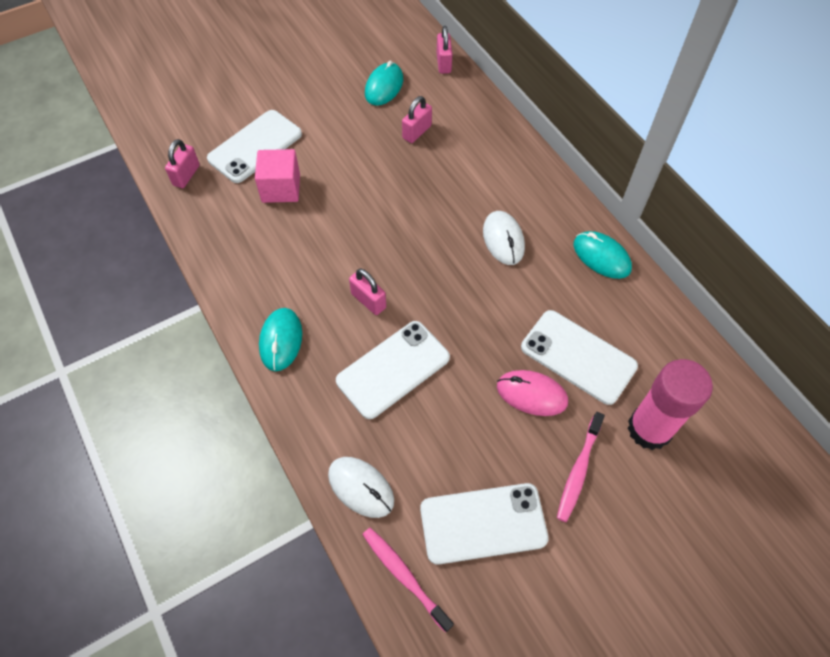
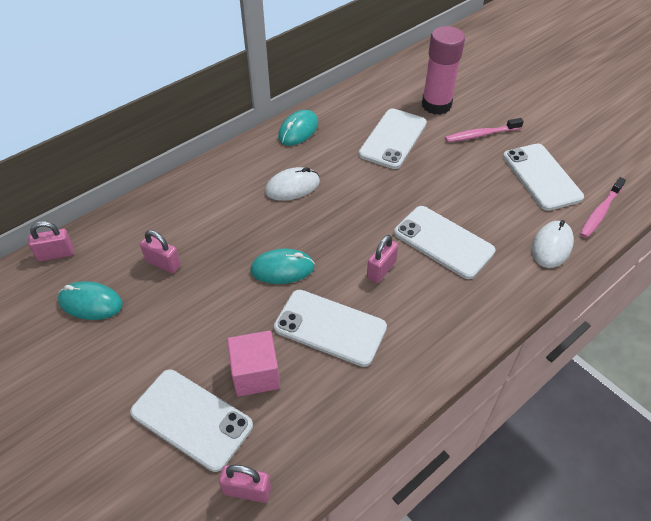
camera: 100 degrees left, 10 degrees down
turquoise mouse [259,308,302,371] -> turquoise mouse moved to [250,249,315,284]
pink mouse [497,370,568,416] -> none
pink toothbrush [557,412,605,522] -> pink toothbrush turned 150 degrees clockwise [445,118,524,142]
none -> white phone [274,290,387,367]

